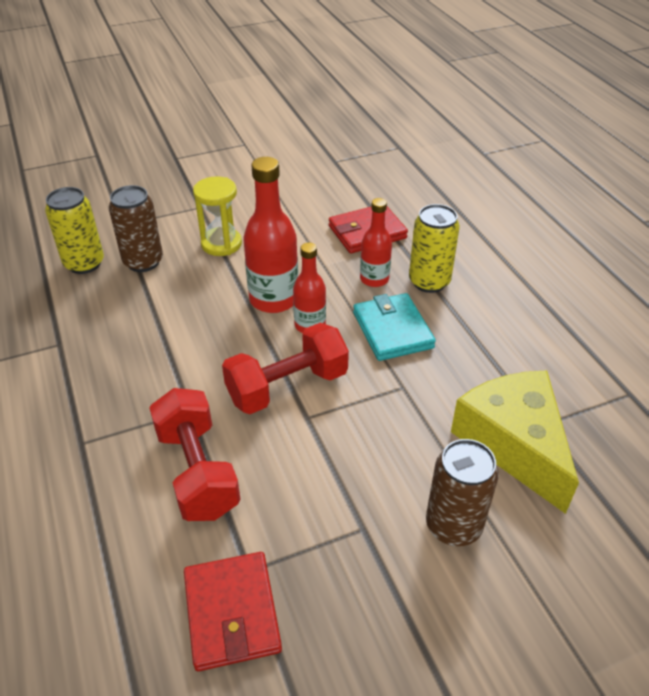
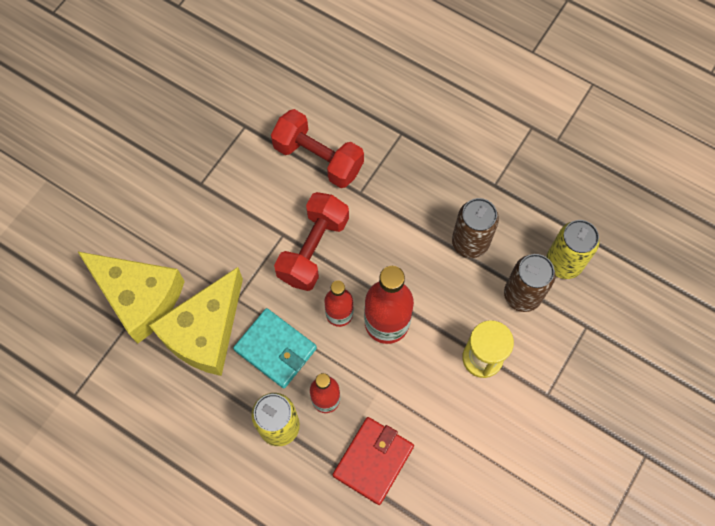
camera: 145 degrees right, 25 degrees up
red wallet [184,552,282,671] -> none
brown can [426,439,499,546] -> brown can moved to [452,198,499,258]
none -> yellow cheese [149,267,243,376]

